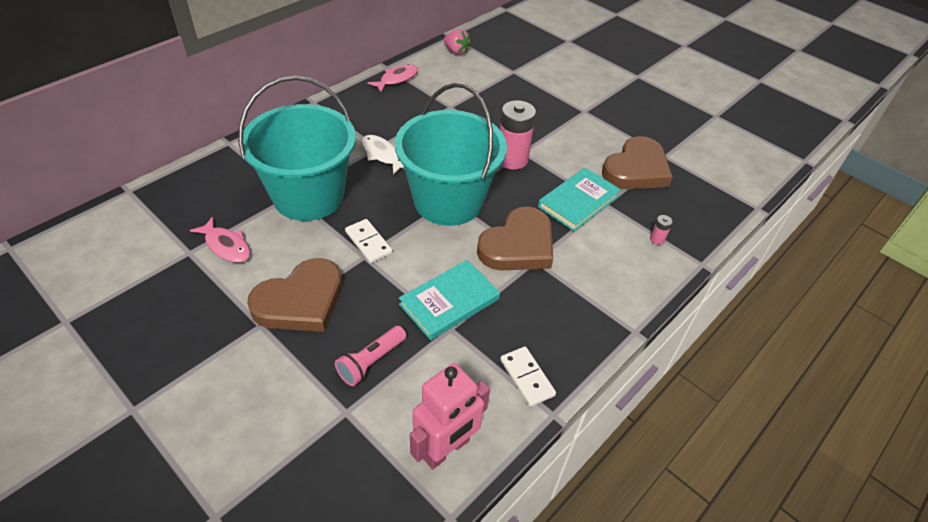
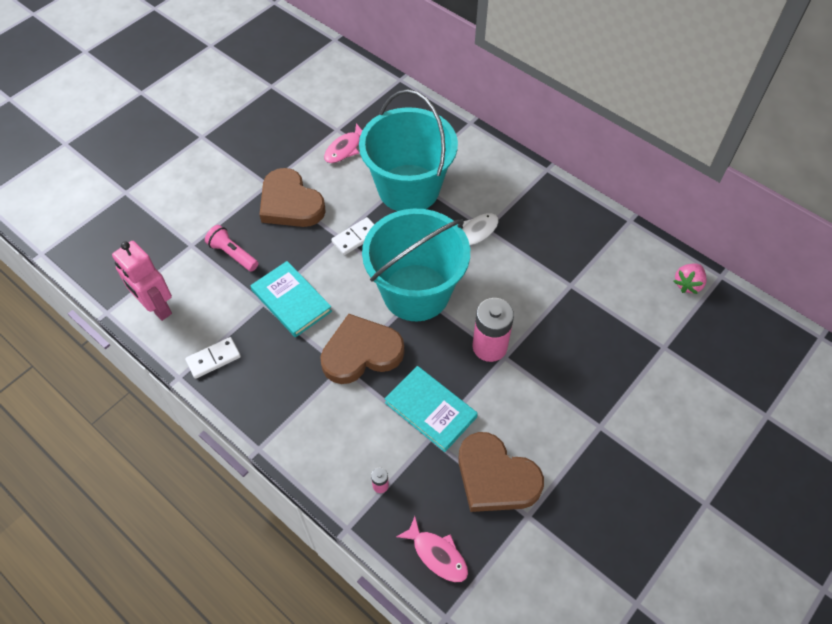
camera: 90 degrees right, 10 degrees up
pink fish [368,64,418,92] -> pink fish moved to [396,516,468,582]
brown heart [477,206,553,271] -> brown heart turned 120 degrees clockwise [320,314,404,384]

